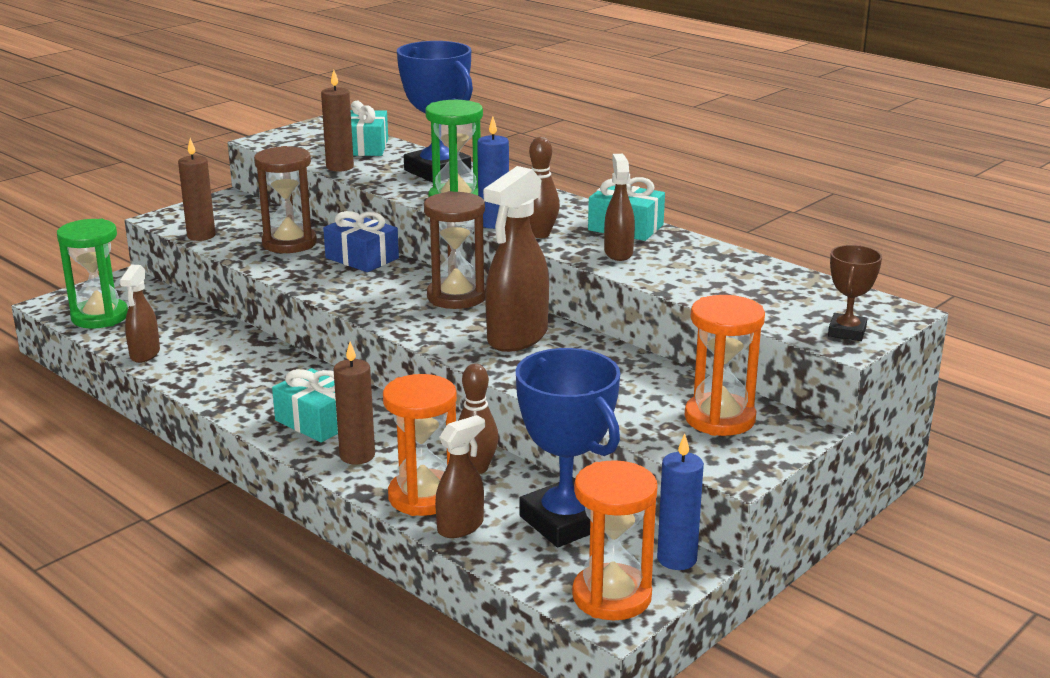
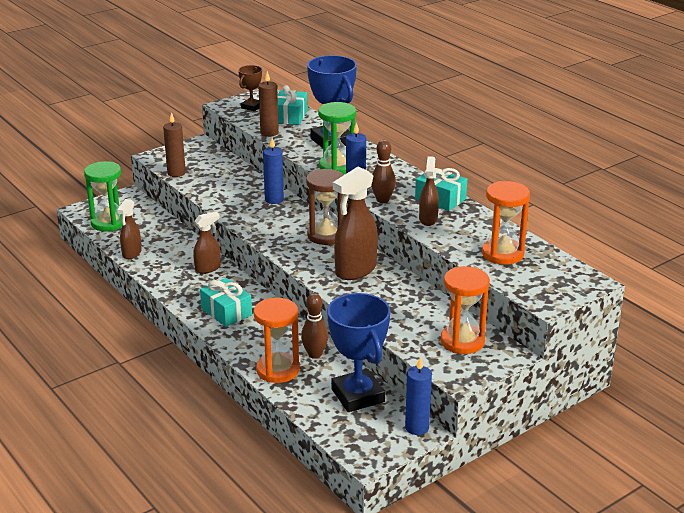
camera: 10 degrees right, 5 degrees up
brown hourglass [254,146,317,253] -> none
blue gift [323,211,399,272] -> blue candle [263,138,284,204]
brown candle [333,342,375,464] -> none
brown spray bottle [435,415,485,538] -> brown spray bottle moved to [193,212,221,274]
orange hourglass [572,460,658,620] -> orange hourglass moved to [482,181,530,265]
brown trophy [828,245,882,341] -> brown trophy moved to [238,65,262,111]

